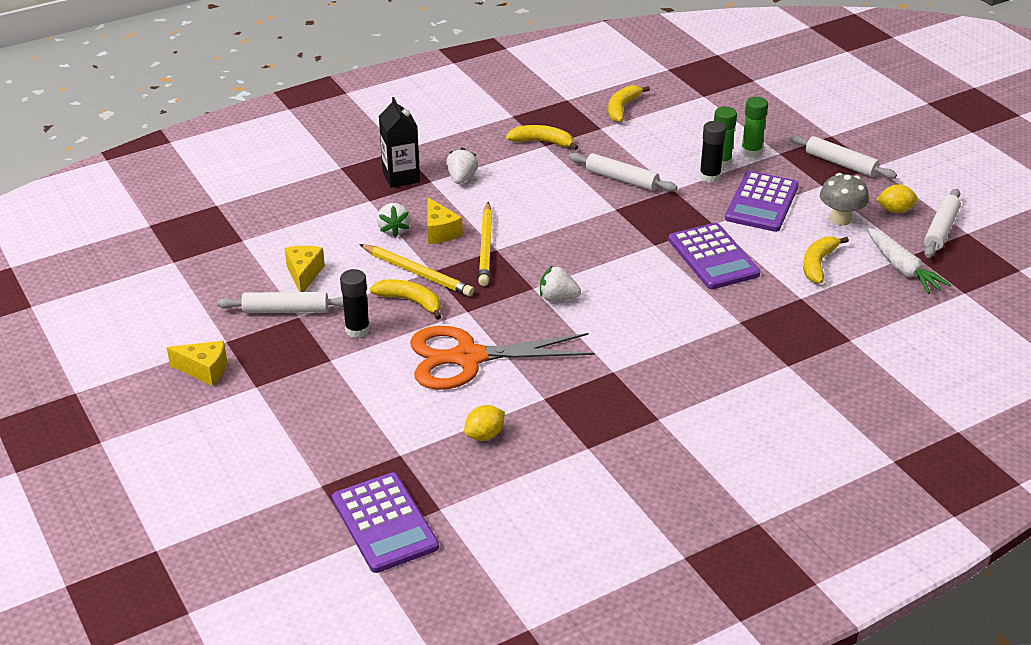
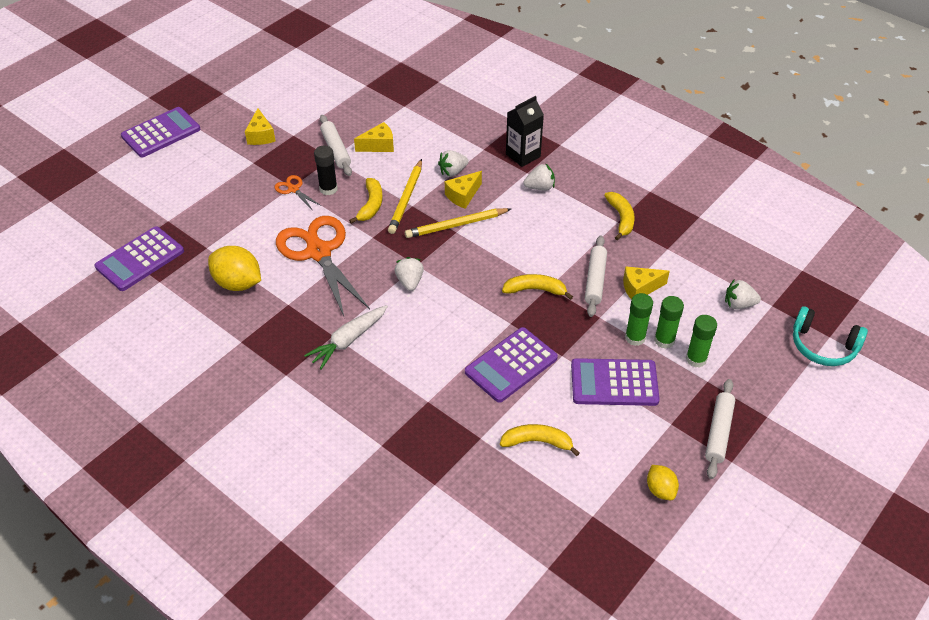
camera: 70 degrees right, 10 degrees up
yellow lemon [464,405,505,441] -> yellow lemon [208,246,261,291], size x1.74
yellow banana [608,85,650,122] -> yellow banana moved to [502,274,573,300]
black glue stick [699,121,726,183] -> green glue stick [625,293,653,346]
grey mushroom [820,173,869,226] -> none
white carrot [867,228,951,294] -> white carrot moved to [304,305,388,369]
white rolling pin [924,189,961,258] -> none
none -> purple calculator [121,107,200,157]
none -> orange scissors [274,175,321,209]
none -> yellow cheese [623,266,670,300]
none -> white strawberry [725,279,761,309]
none -> turquoise headphones [793,306,868,366]

